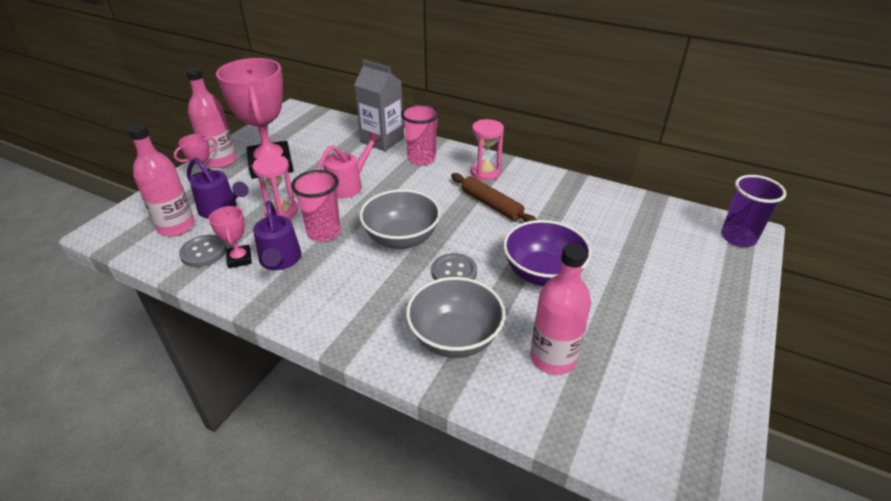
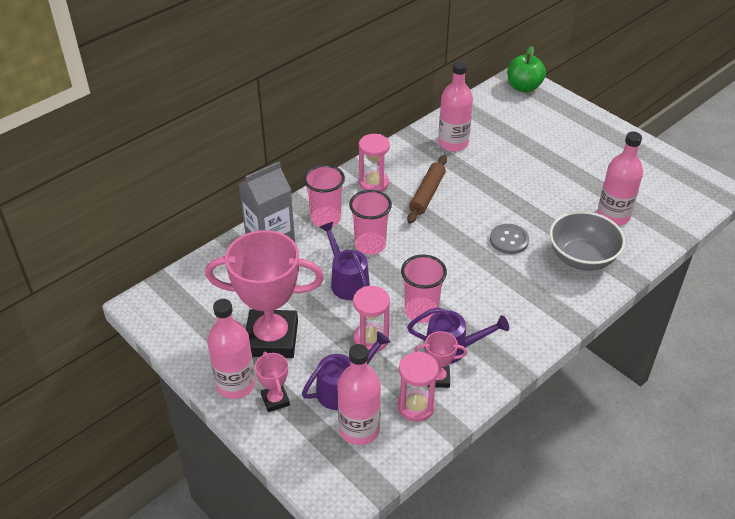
camera: 70 degrees left, 5 degrees up
grey button [179,235,226,267] -> pink hourglass [397,351,439,422]
pink watering can [316,132,382,198] -> purple watering can [320,222,370,300]
grey bowl [359,189,441,249] -> none
brown rolling pin [451,173,536,222] -> brown rolling pin turned 45 degrees counterclockwise [407,155,447,224]
purple bowl [503,220,592,286] -> none
purple cup [721,175,787,247] -> green apple [507,46,546,92]
none -> pink cup [349,190,392,255]
none -> pink bottle [438,61,473,152]

